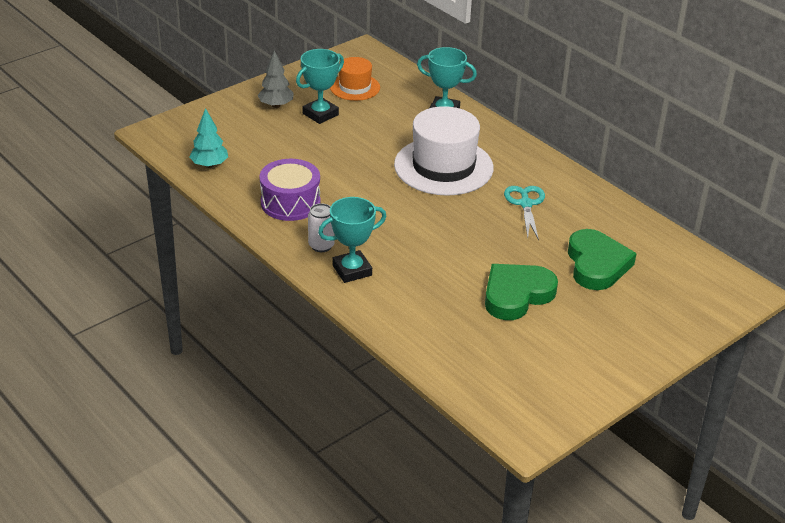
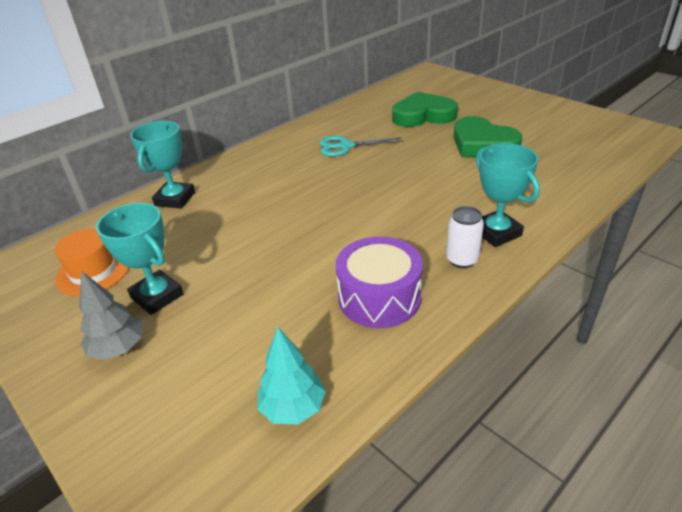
camera: 90 degrees left, 0 degrees up
white hat [394,106,494,196] -> none

